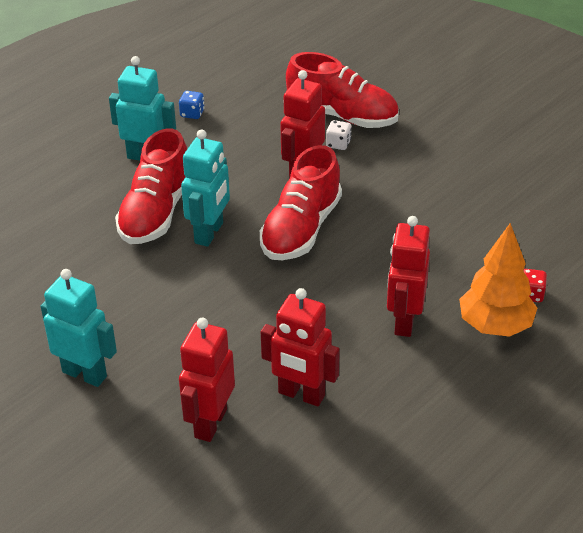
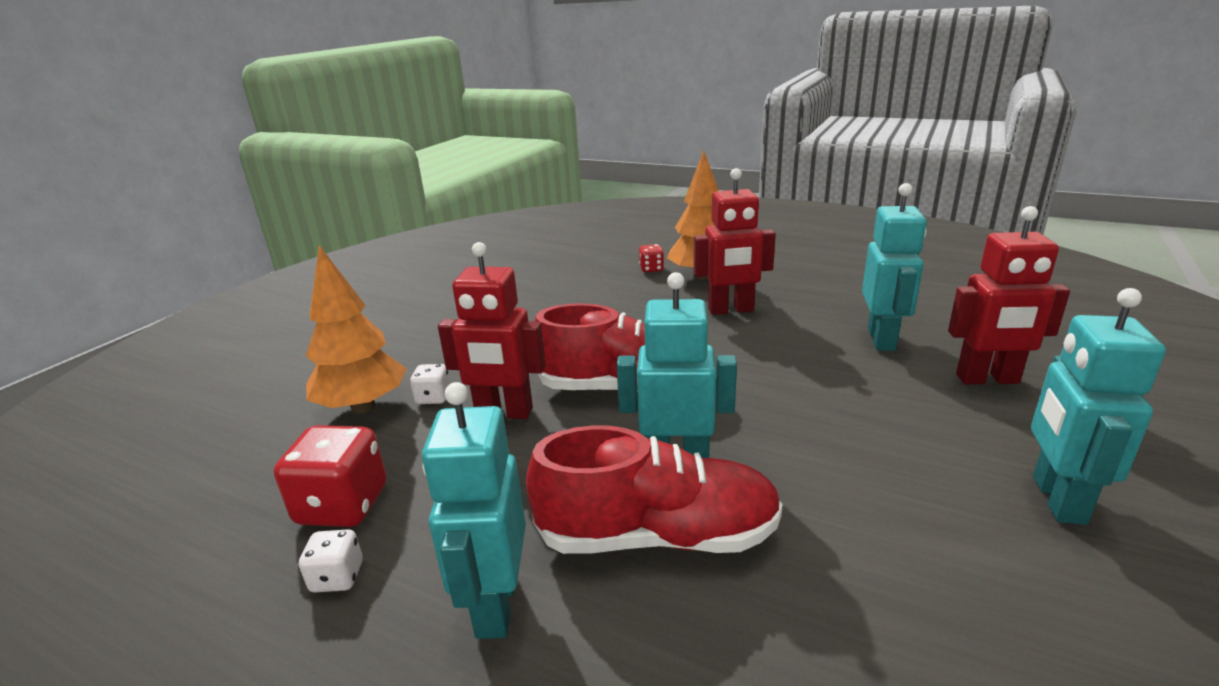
camera: 105 degrees left, 15 degrees down
blue dice [179,91,205,119] -> white dice [299,529,363,593]
red robot [261,288,340,406] -> turquoise robot [862,183,927,351]
red shoe [286,52,399,128] -> orange tree [306,245,407,413]
none -> red dice [274,425,386,527]

